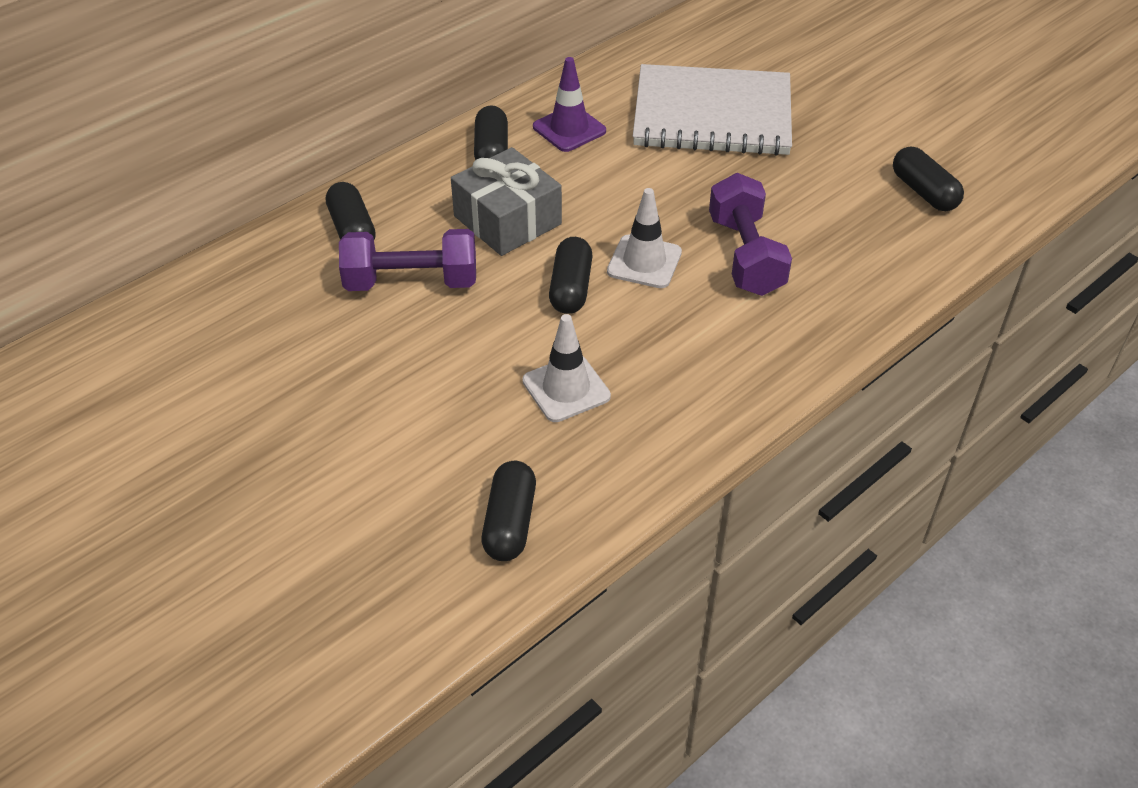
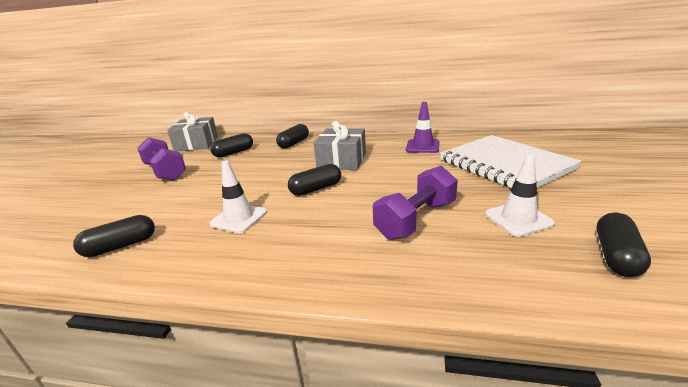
camera: 55 degrees right, 20 degrees down
purple dumbbell [339,229,476,291] -> purple dumbbell moved to [137,137,186,181]
black capsule [474,105,508,160] -> black capsule moved to [210,133,253,158]
white traffic cone [607,188,682,288] -> white traffic cone moved to [485,154,555,237]
none -> grey gift [167,112,218,151]

